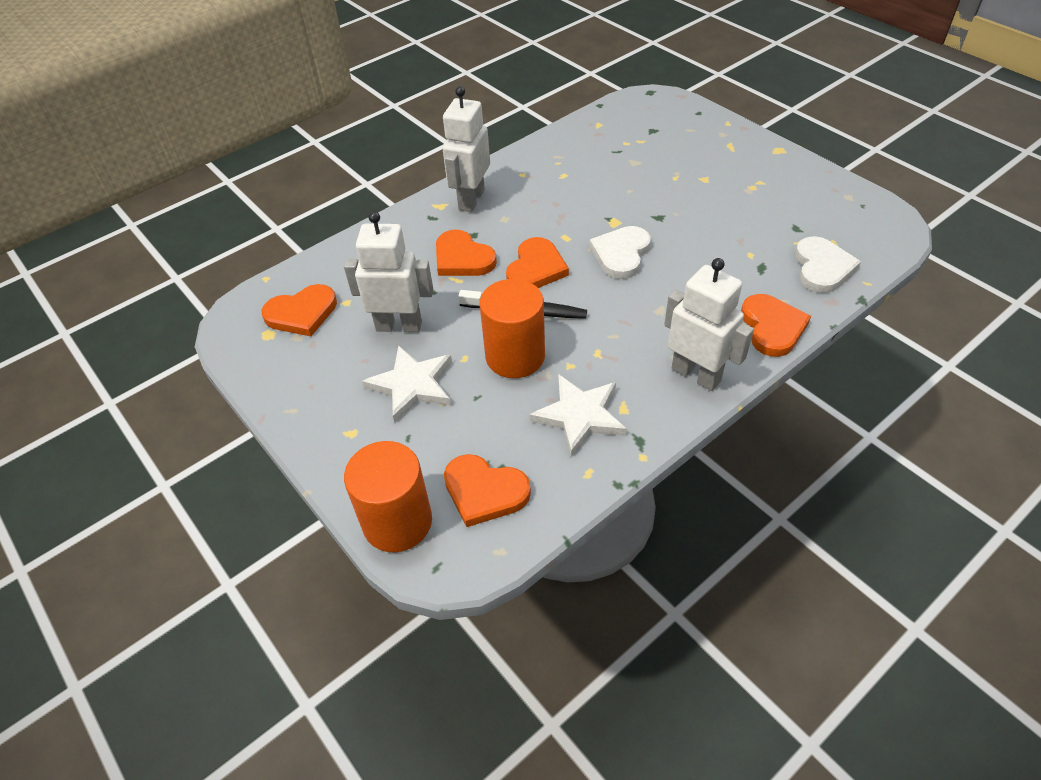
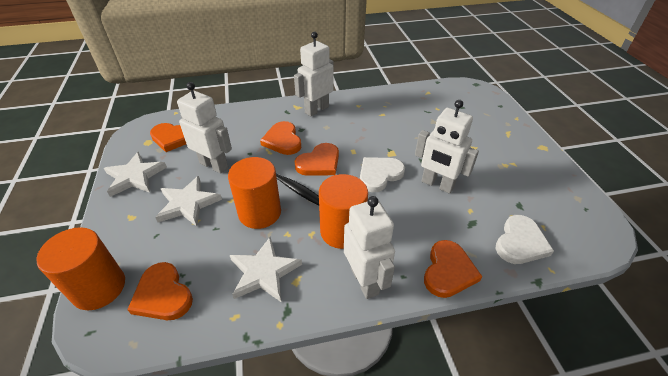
camera: 25 degrees right, 5 degrees down
none -> white star [104,152,167,197]
none -> orange cylinder [319,174,368,249]
none -> white robot [415,100,479,194]

